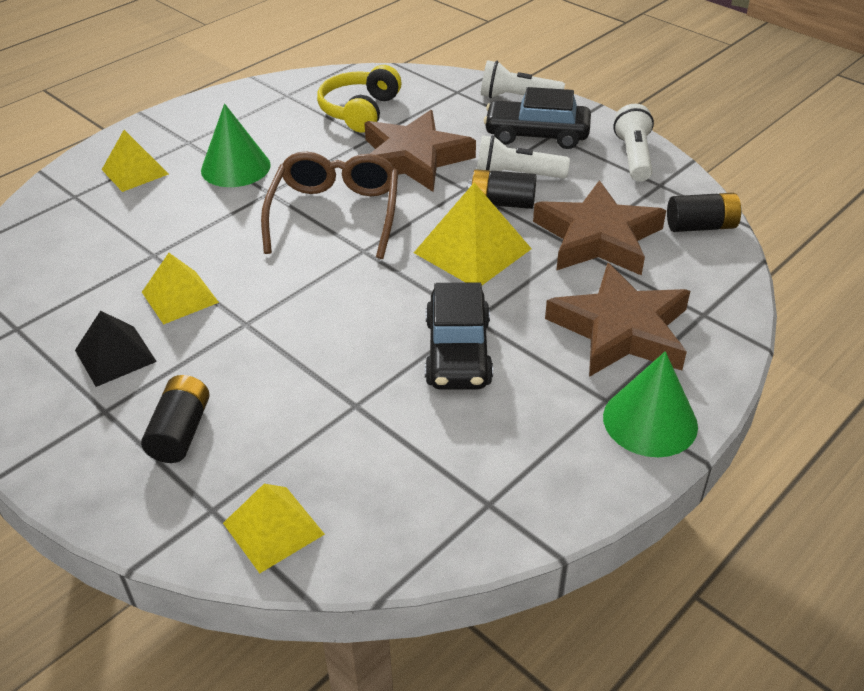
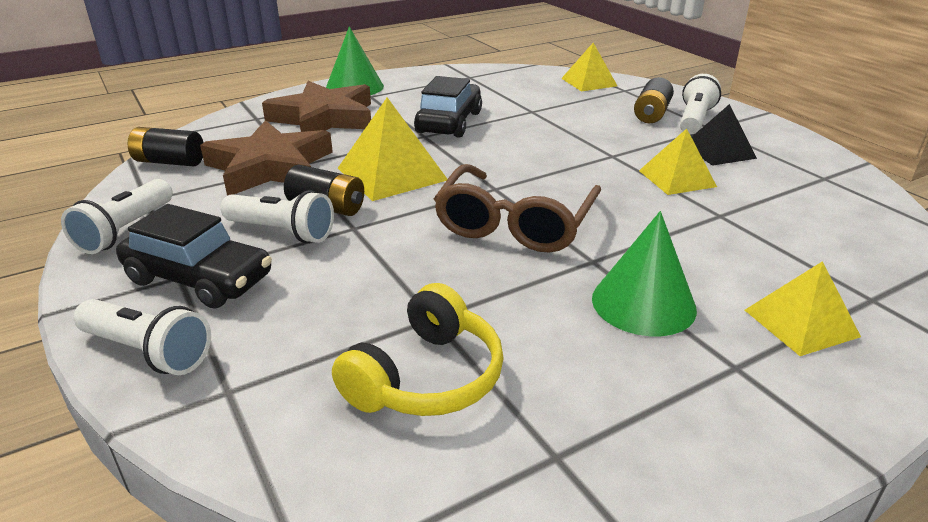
camera: 165 degrees left, 10 degrees down
brown star [364,110,476,192] -> none
none -> white flashlight [680,74,721,134]

